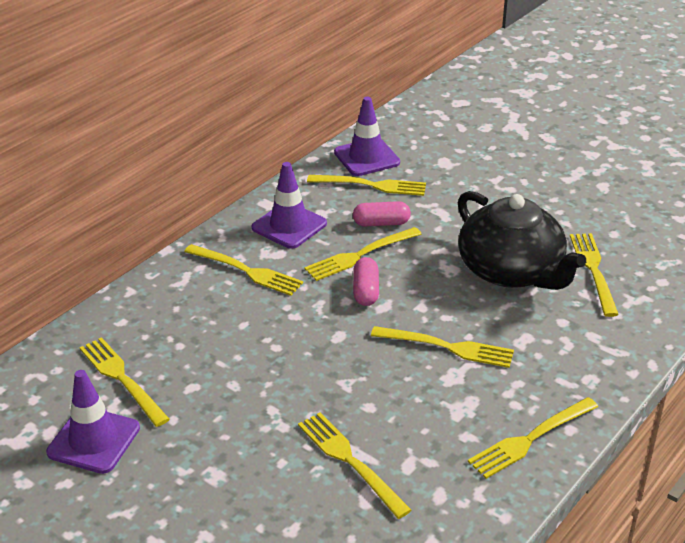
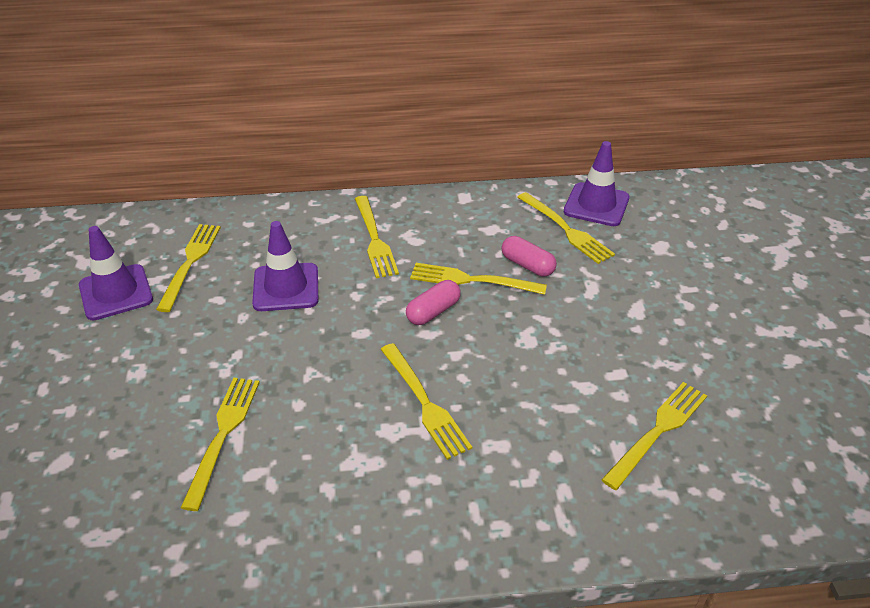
camera: 45 degrees right, 5 degrees up
purple traffic cone [252,162,327,249] -> purple traffic cone moved to [252,221,318,311]
black teapot [458,191,586,290] -> none
yellow fork [468,397,598,479] -> none

